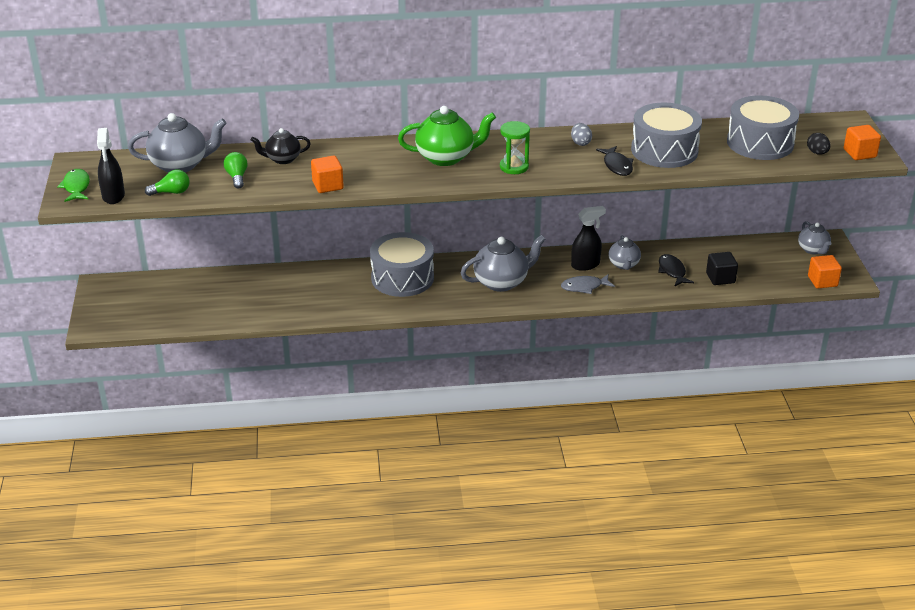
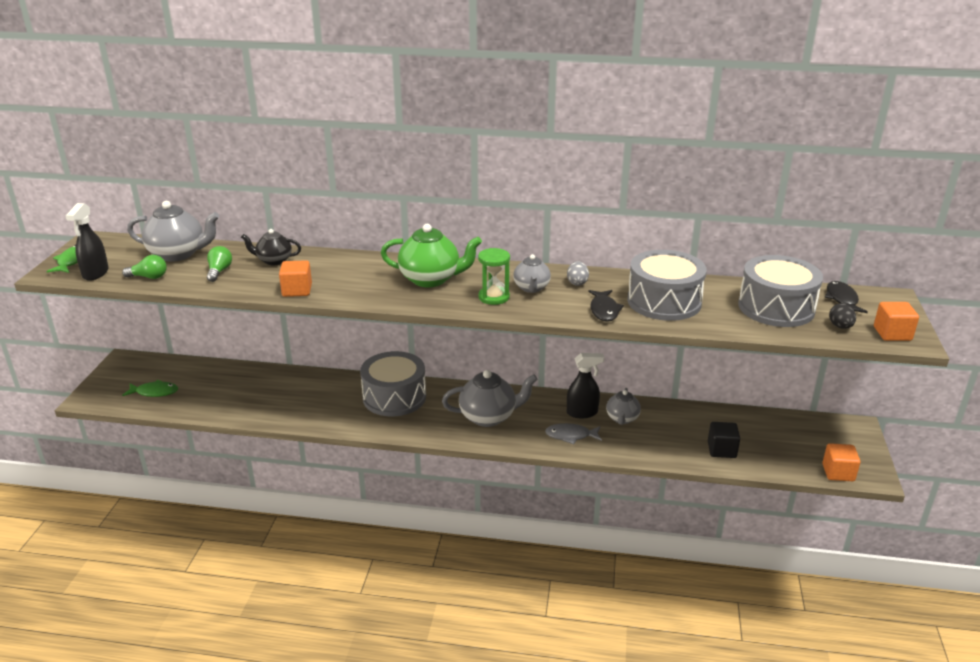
camera: 15 degrees right, 5 degrees down
black fish [658,254,694,287] -> black fish moved to [825,281,868,313]
grey teapot [798,221,831,254] -> grey teapot moved to [513,254,551,293]
none -> green fish [122,380,178,397]

